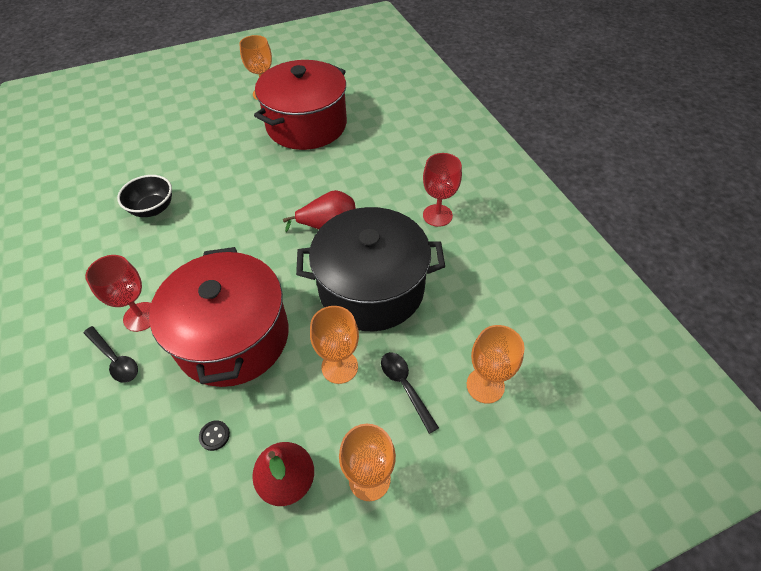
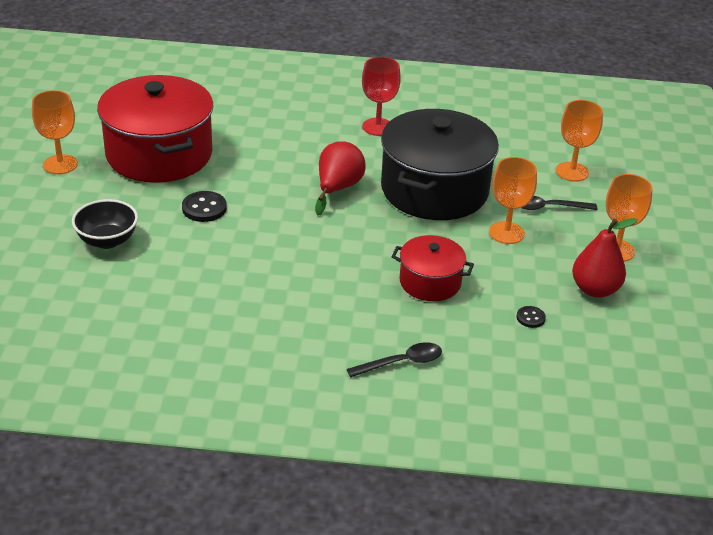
camera: 65 degrees left, 15 degrees down
red goblet [85,255,151,332] -> none
black bowl [117,175,172,217] -> black bowl moved to [72,199,138,249]
red pot [149,247,289,387] -> red pot [391,235,474,301], size x0.52
none -> black button [182,191,227,222]

